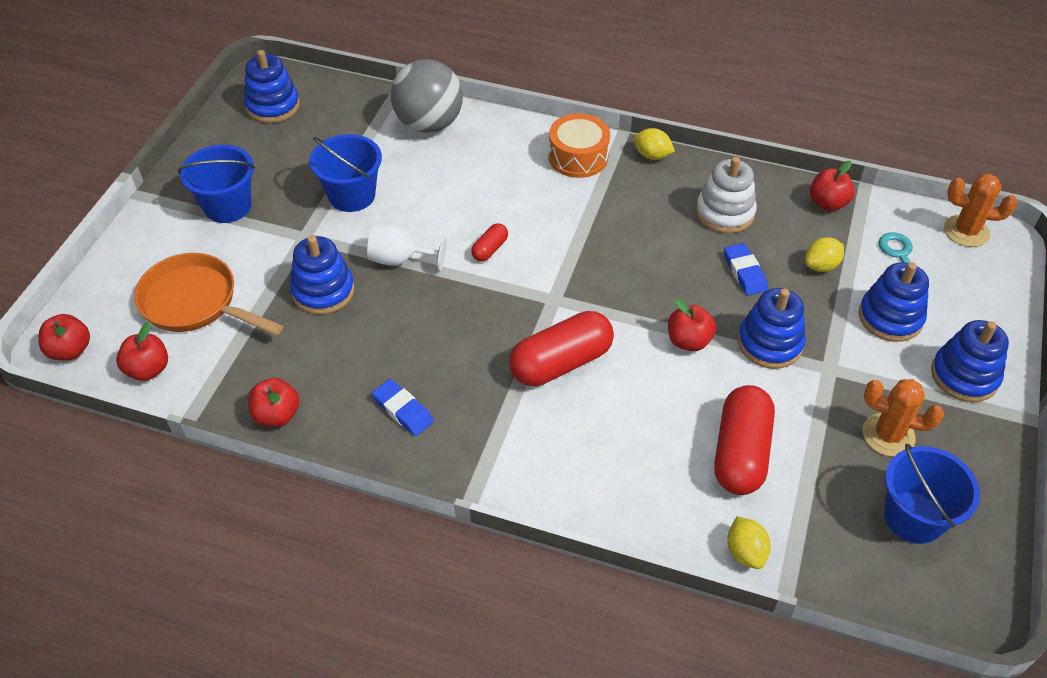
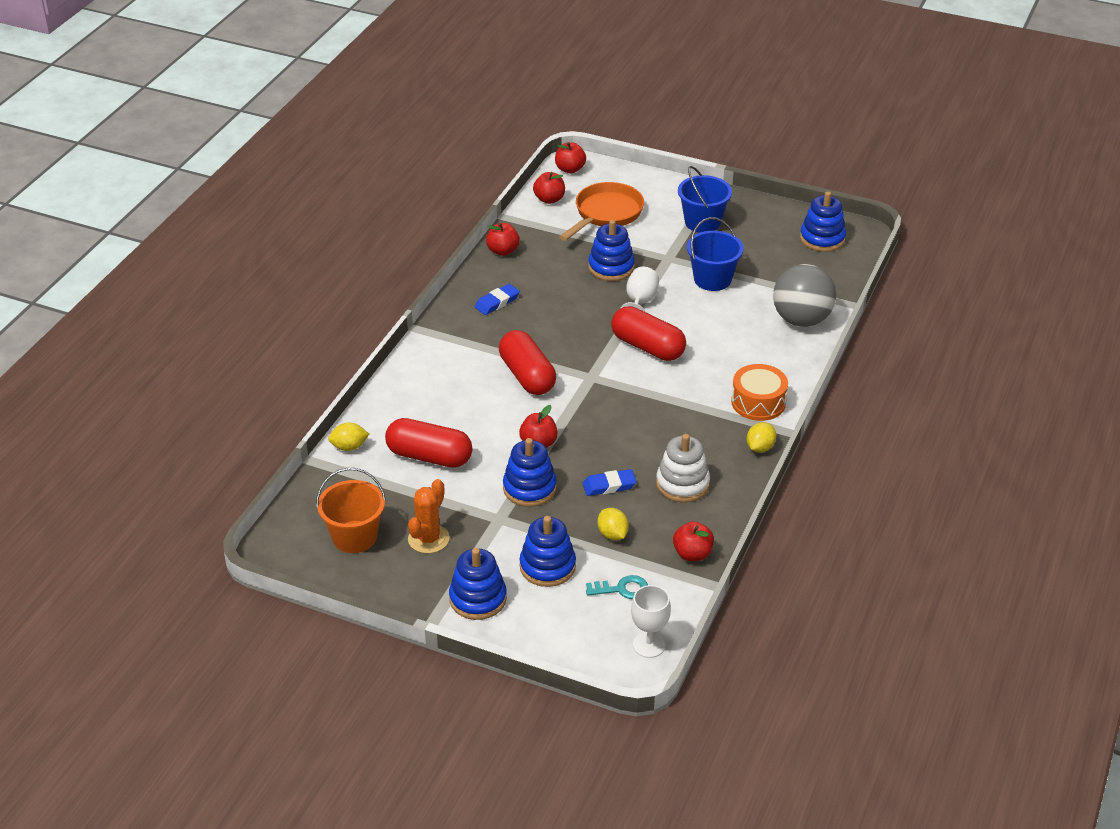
camera: 95 degrees right, 10 degrees down
red capsule [471,223,508,261] -> red capsule [611,306,686,361], size x2.12
blue bucket [884,444,980,544] -> orange bucket [316,468,386,553]
orange cactus [944,174,1017,247] -> white goblet [631,585,671,658]

